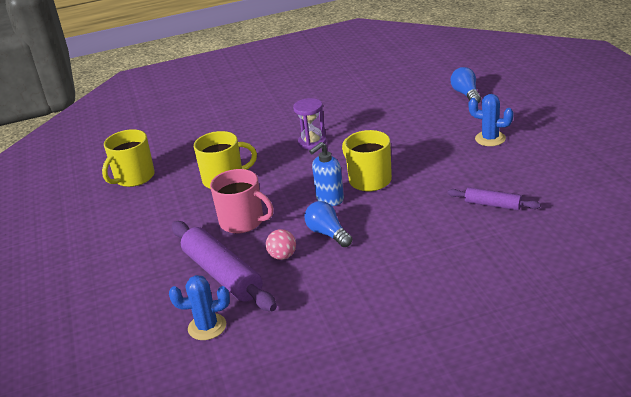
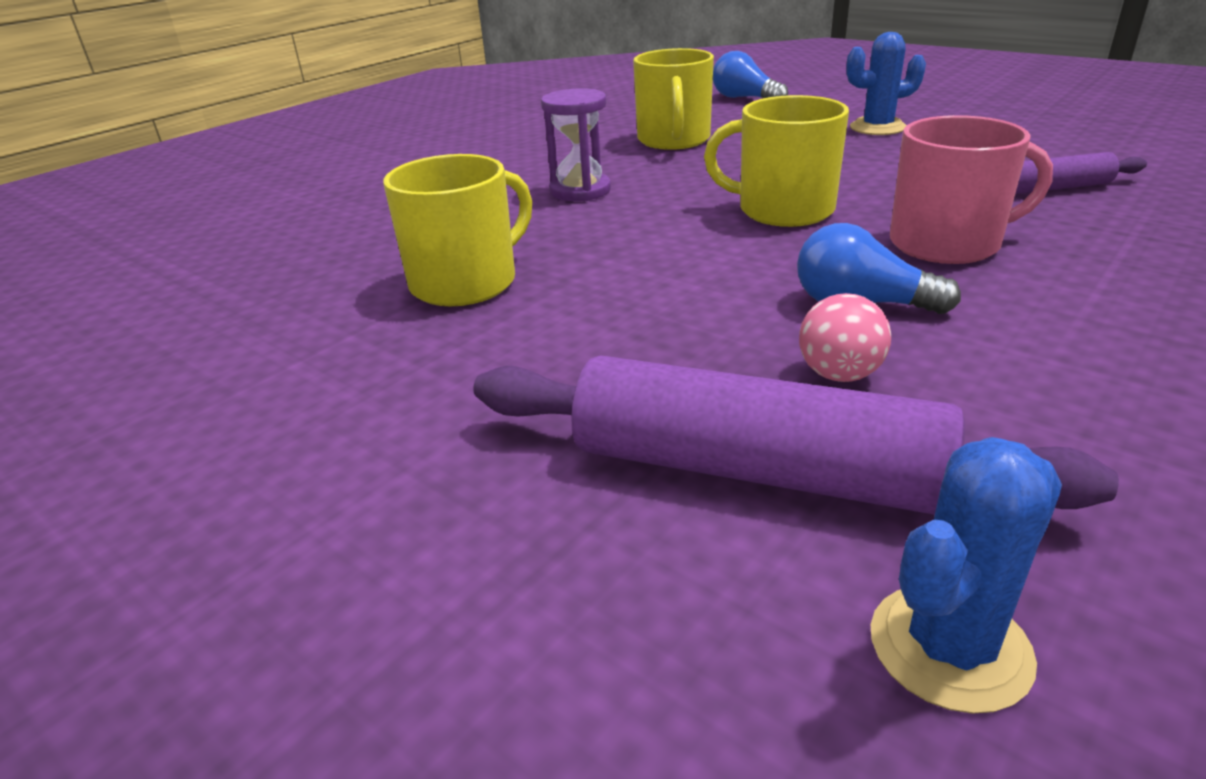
camera: 35 degrees left, 0 degrees up
yellow mug [102,129,155,187] -> yellow mug moved to [633,48,714,150]
pink mug [210,169,274,233] -> pink mug moved to [890,115,1053,264]
blue soap dispenser [309,142,344,206] -> none

